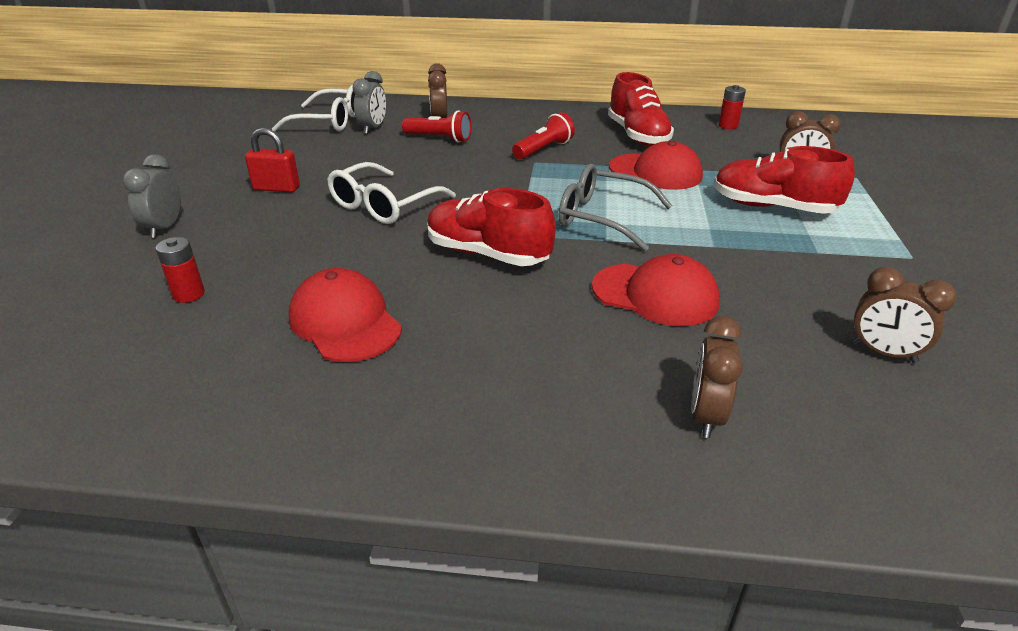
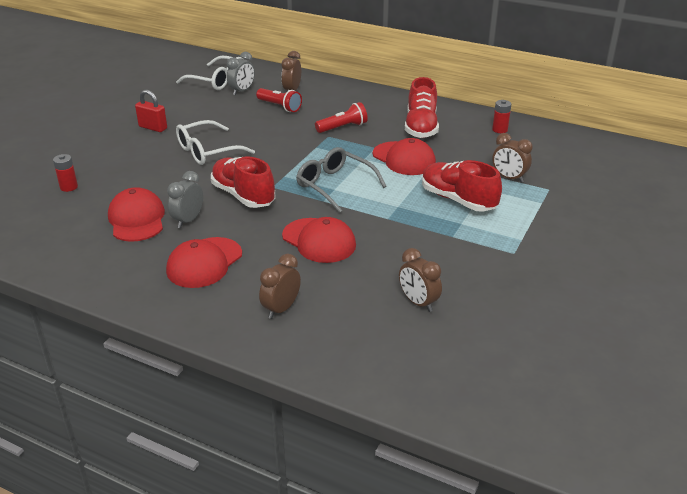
camera: 20 degrees right, 0 degrees up
grey clock [123,154,181,238] -> grey clock moved to [167,171,203,228]
none -> red cap [166,237,242,288]

